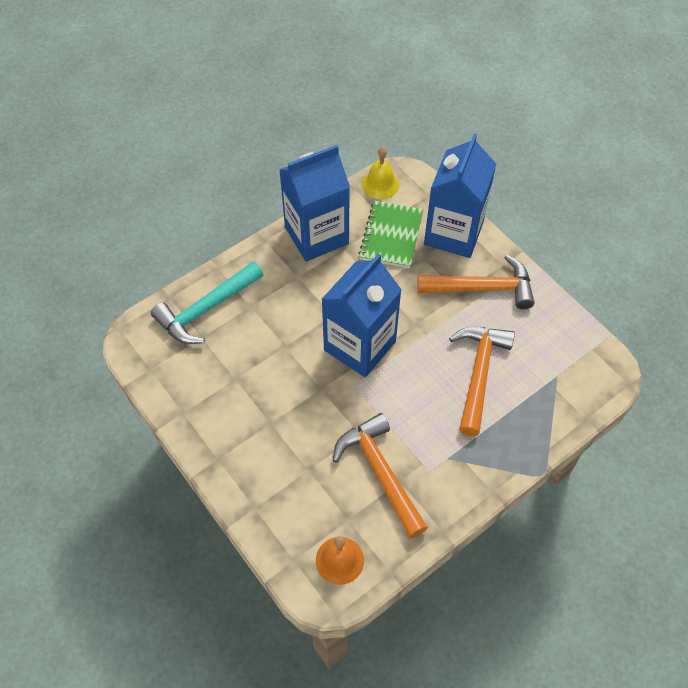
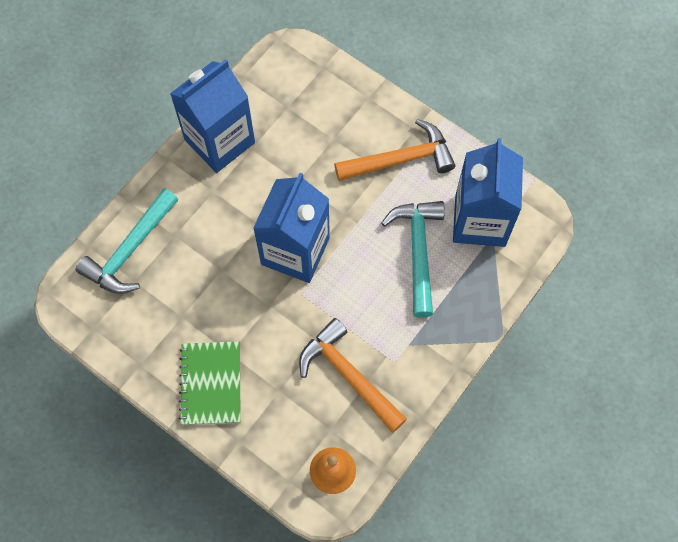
camera: 15 degrees left, 10 degrees up
green notebook [359,201,423,268] -> green notebook moved to [179,341,241,425]
yellow bell [362,147,399,199] -> none
blue carton [424,133,496,258] -> blue carton moved to [453,138,523,247]
orange hammer [449,327,515,436] -> turquoise hammer [381,201,444,318]

